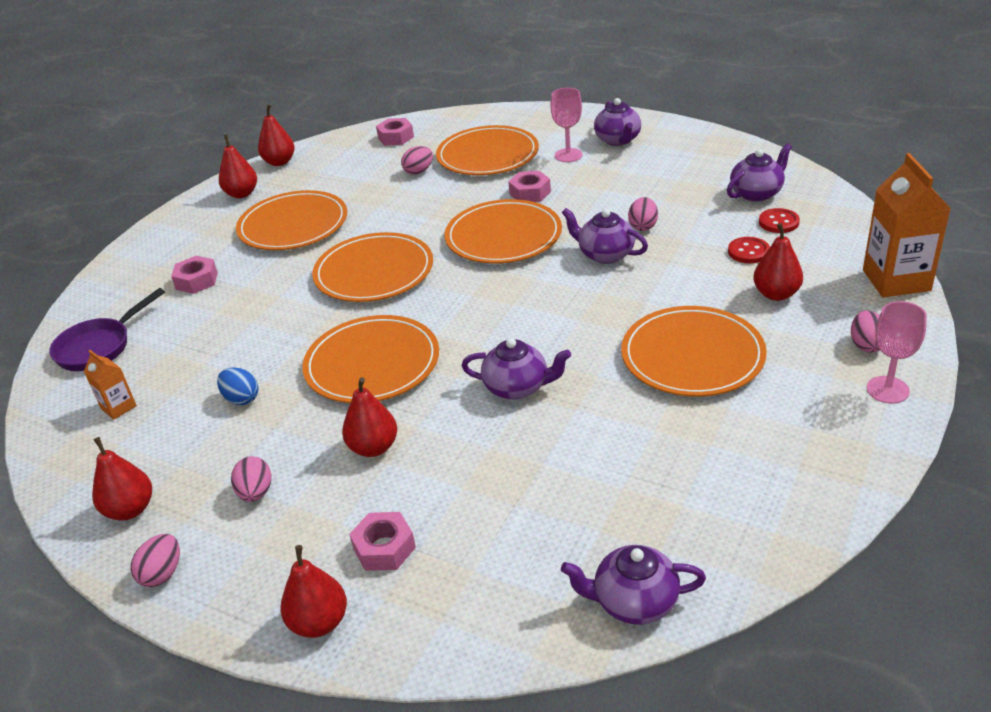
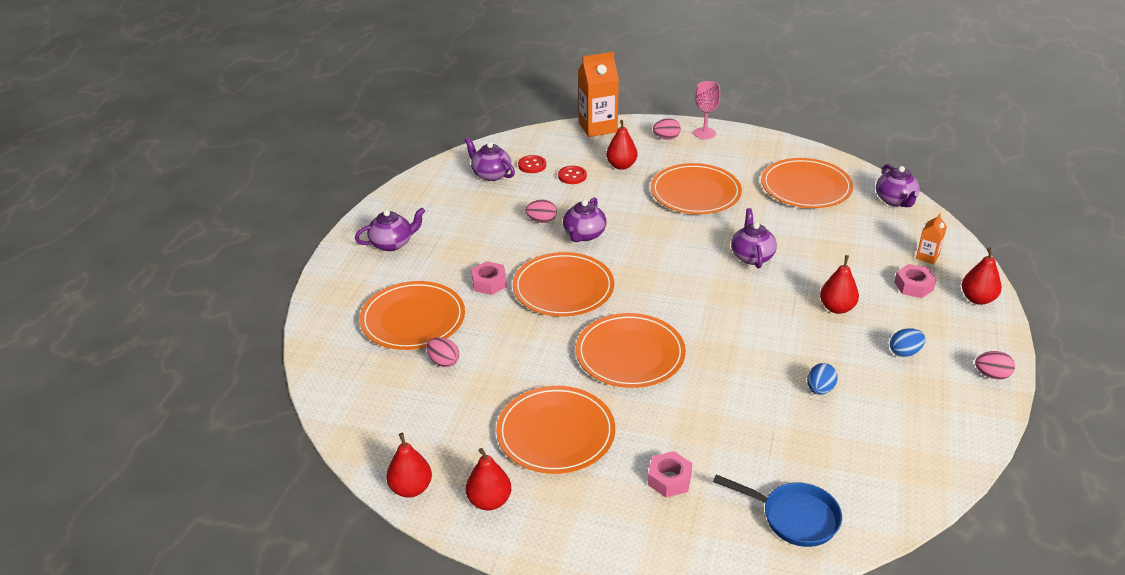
camera: 105 degrees left, 0 degrees up
purple pan [49,288,165,371] -> blue pan [713,474,842,547]
orange carton [84,350,137,420] -> orange carton moved to [916,213,947,264]
red pear [92,437,152,520] -> none
pink egg [231,456,271,502] -> blue egg [890,329,925,357]
orange plate [302,315,439,403] -> orange plate moved to [761,158,853,208]
pink nut [376,118,414,145] -> none
pink goblet [550,88,582,162] -> none

